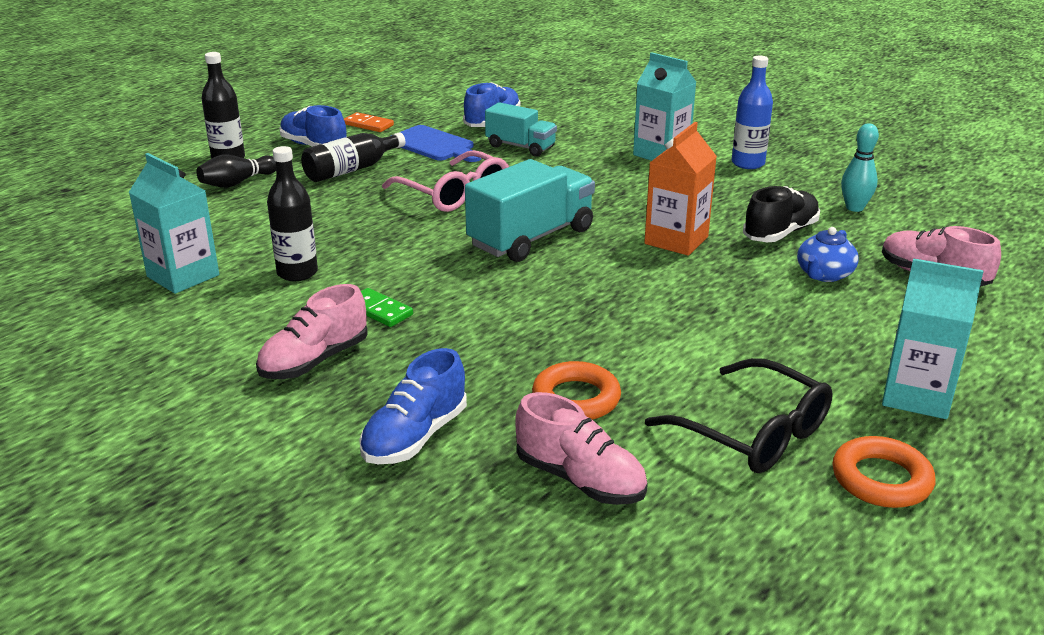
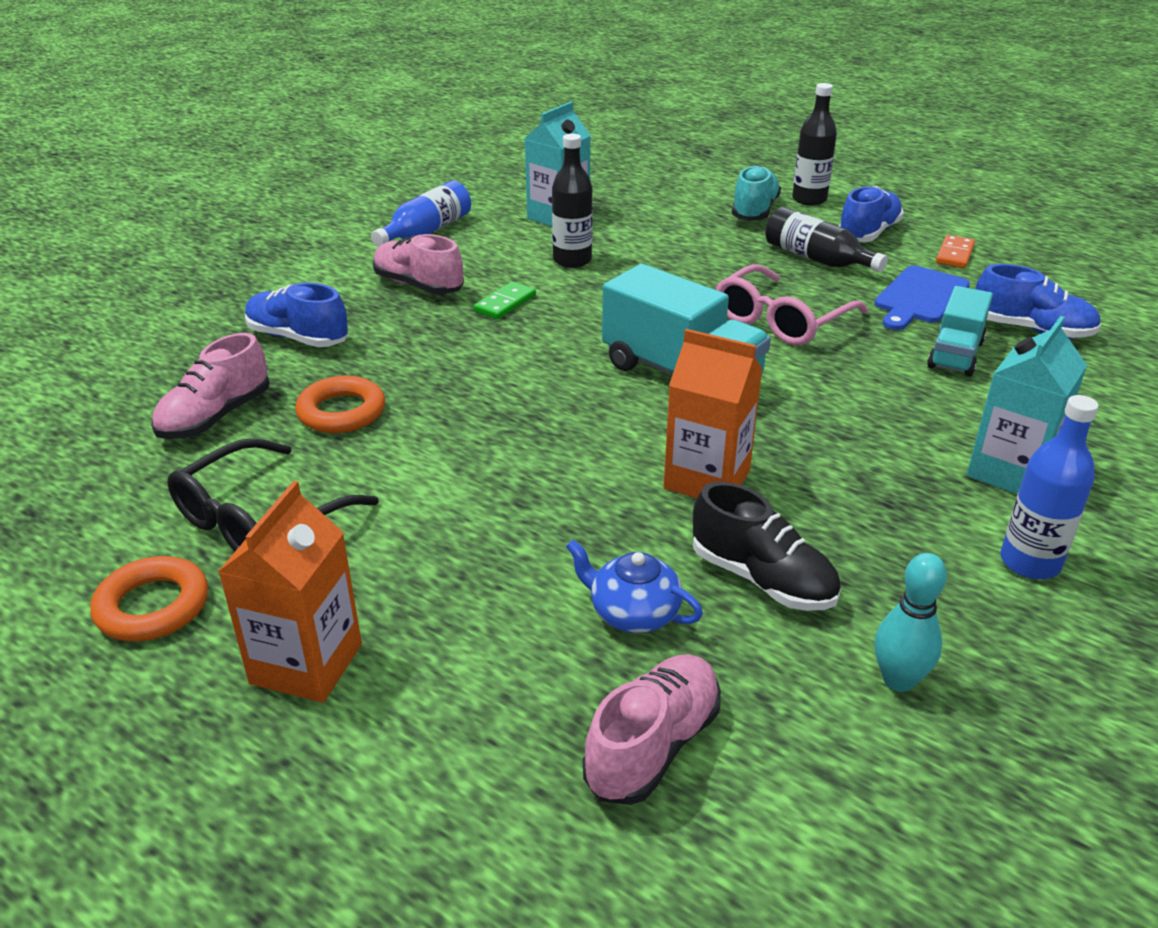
camera: 85 degrees right, 5 degrees up
black bowling pin [196,154,276,188] -> turquoise shoe [732,165,781,221]
turquoise carton [882,258,984,419] -> orange carton [218,481,362,703]
none -> blue bottle [371,181,471,247]

